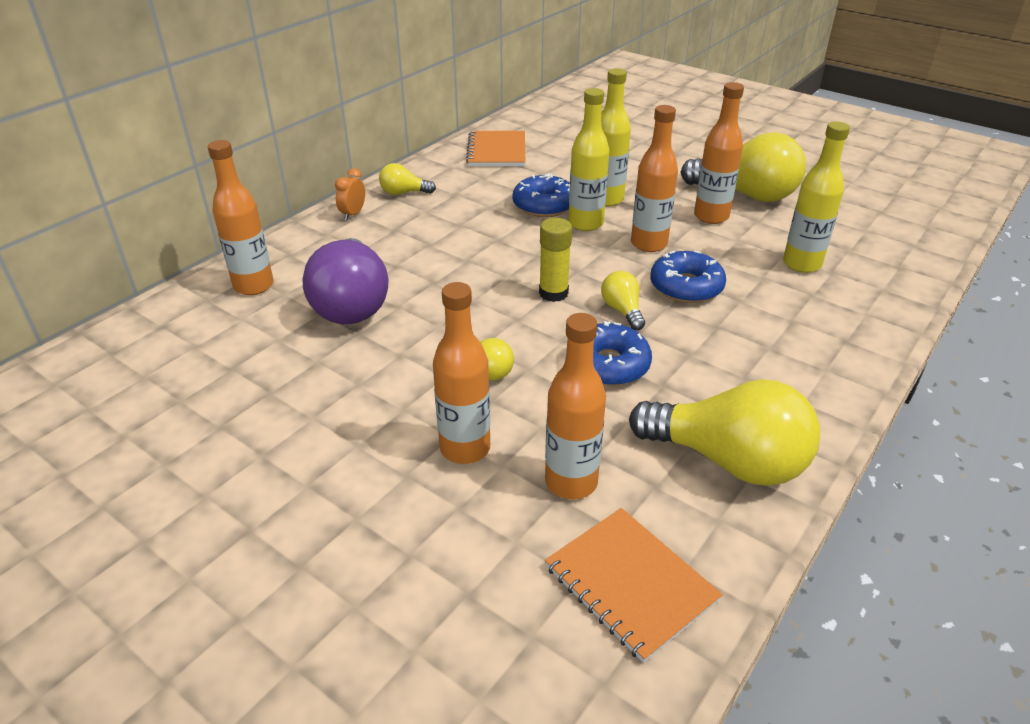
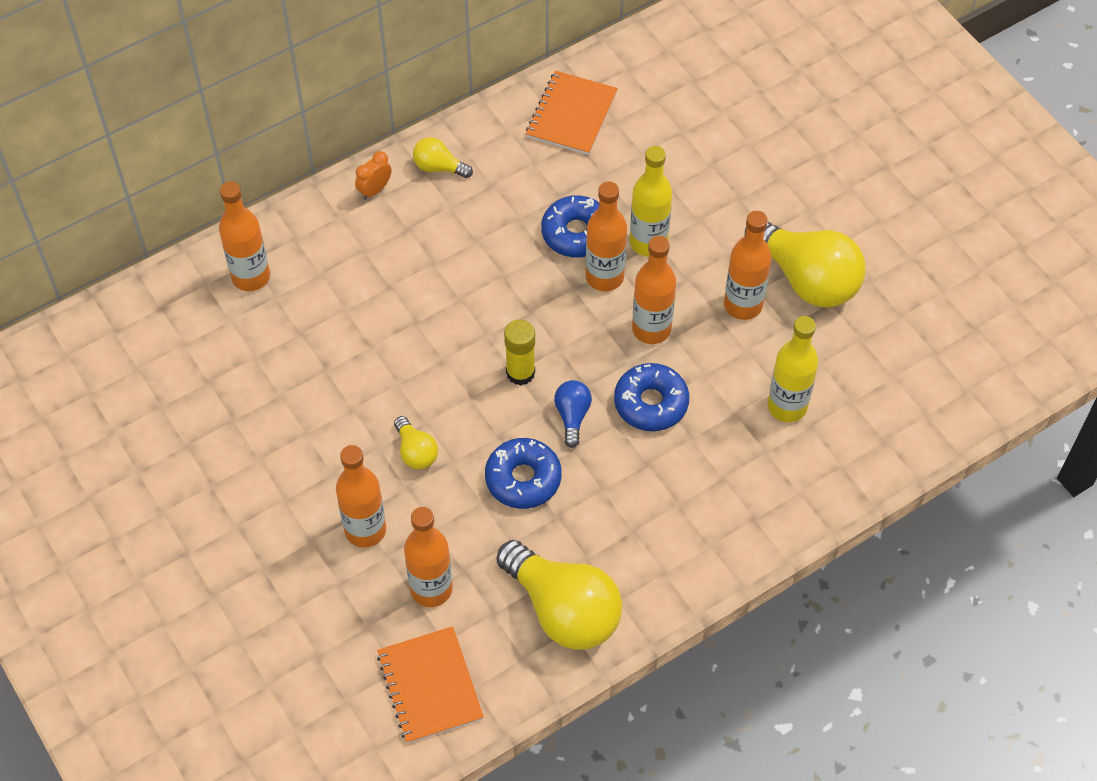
camera: 20 degrees right, 20 degrees up
purple light bulb [303,238,388,324] -> none
yellow bottle [568,88,610,231] -> orange bottle [586,181,627,291]
yellow light bulb [601,271,645,330] -> blue light bulb [554,380,592,448]

